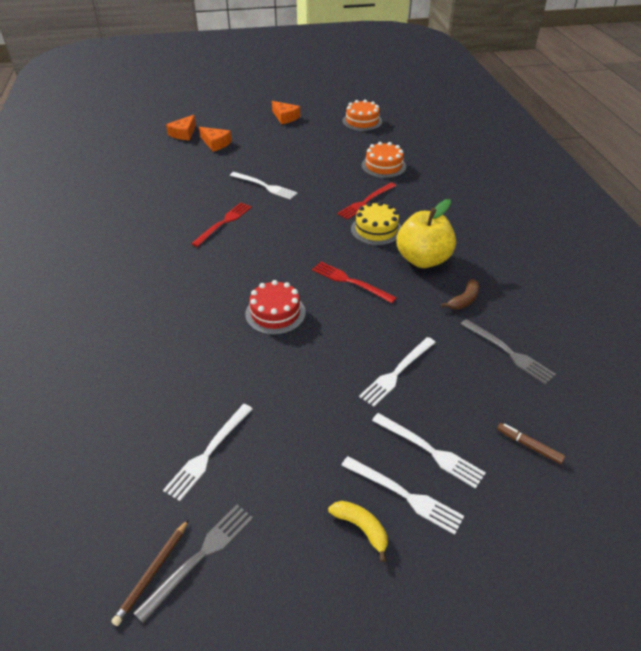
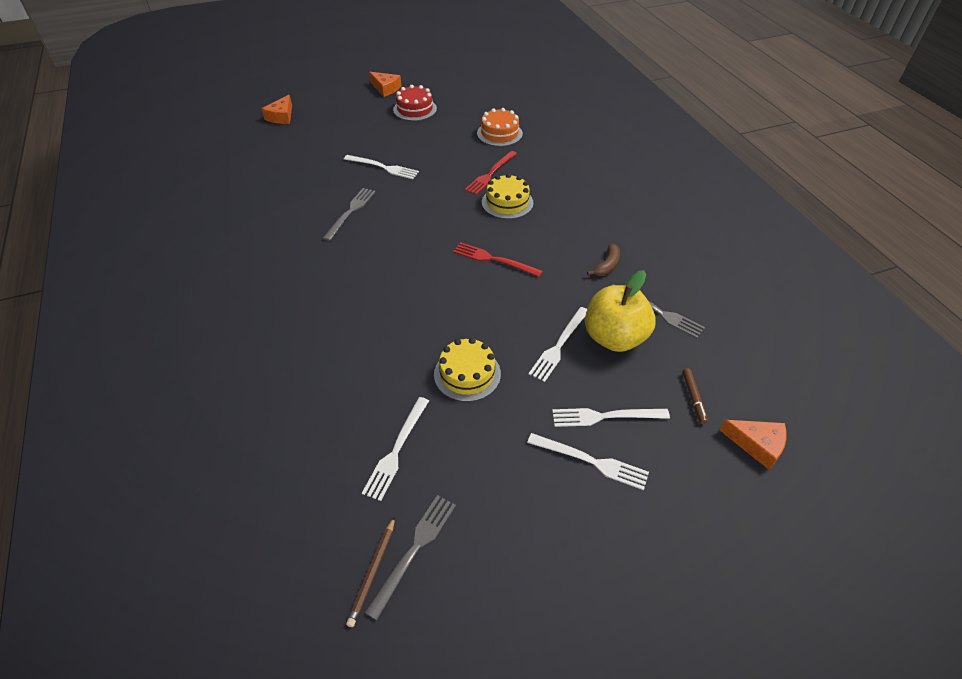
camera: 10 degrees left, 5 degrees up
red fork [191,203,252,247] -> grey fork [323,188,375,241]
orange cheese [199,127,232,152] -> orange cheese moved to [720,420,787,470]
red cake [245,280,306,335] -> red cake moved to [393,85,437,121]
yellow banana [328,501,388,562] -> none
orange cake [342,100,382,131] -> none
white fork [372,413,486,489] -> white fork turned 150 degrees clockwise [552,408,670,427]
yellow apple [397,199,456,268] -> yellow apple moved to [585,270,656,352]
brown marker [497,423,565,464] -> brown marker turned 120 degrees counterclockwise [682,368,708,424]
none -> yellow cake [434,338,501,402]

